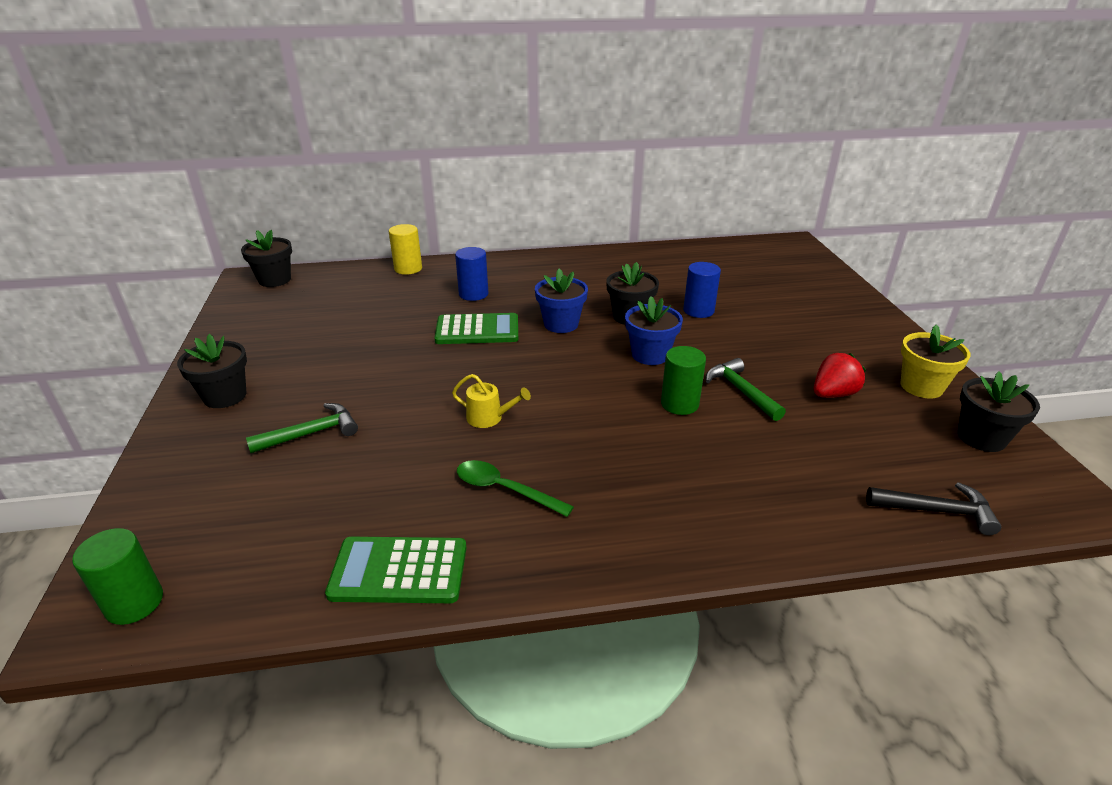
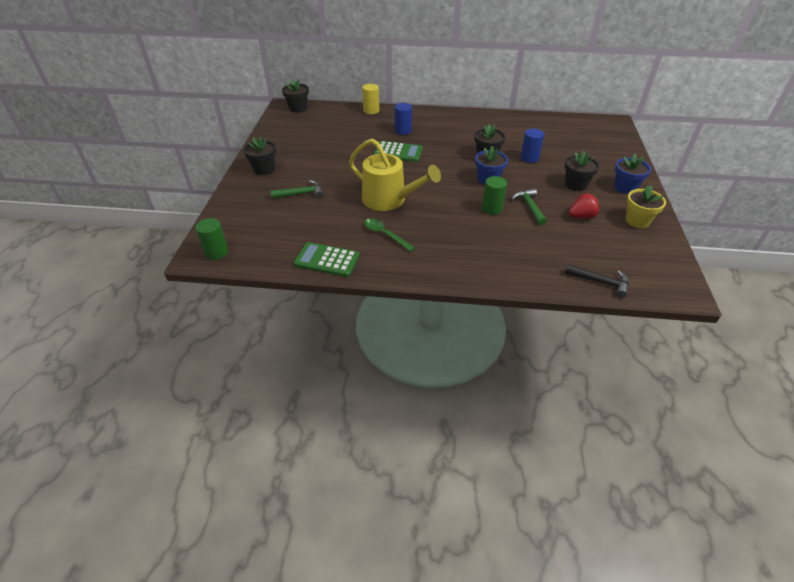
camera: 15 degrees right, 10 degrees up
yellow watering can [452,374,531,428] -> yellow watering can [349,138,441,211], size x2.37
blue flower pot [535,268,588,333] -> blue flower pot moved to [614,154,651,194]
black flower pot [958,371,1040,452] -> black flower pot moved to [565,151,599,191]

